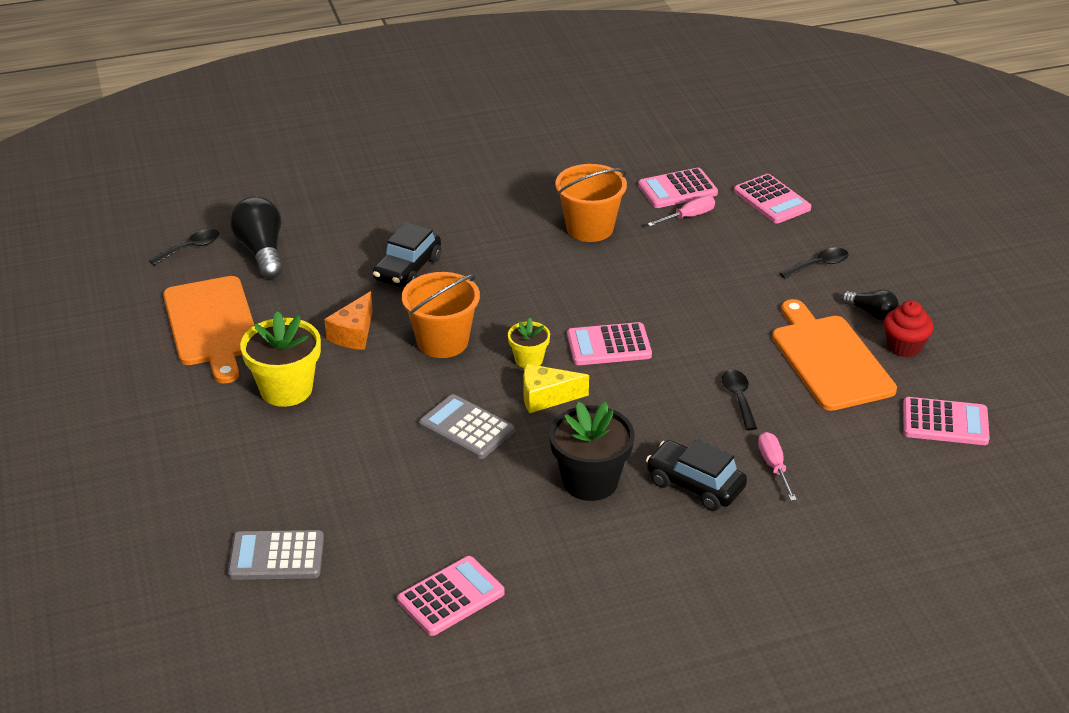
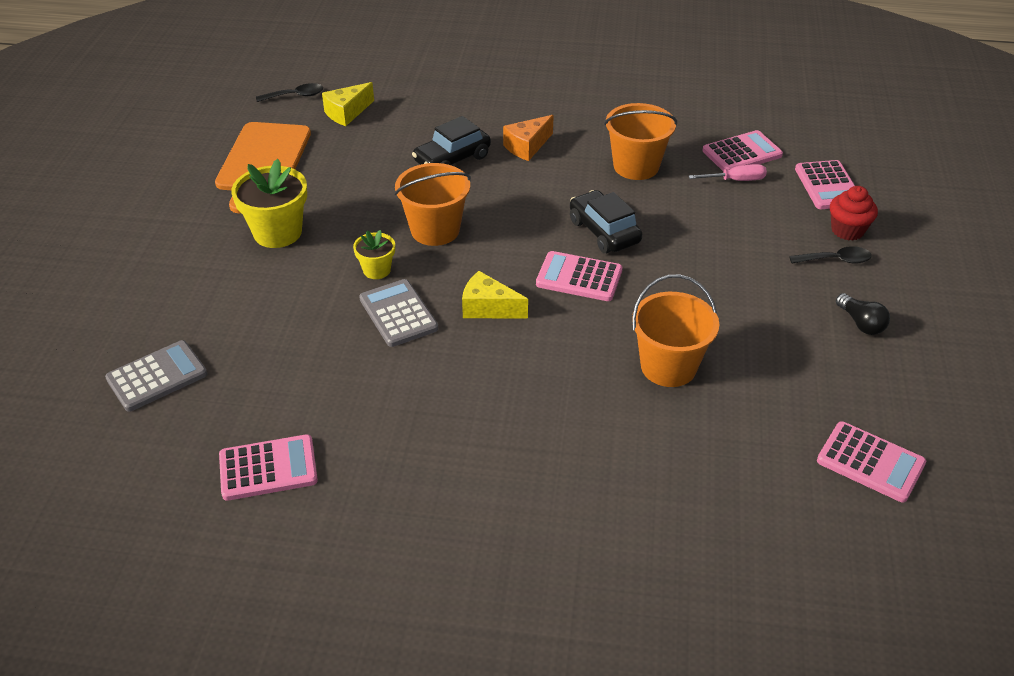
camera: 25 degrees right, 5 degrees up
grey calculator [228,530,324,580] -> grey calculator turned 120 degrees clockwise [105,340,207,412]
black light bulb [230,196,283,279] -> yellow cheese [322,82,374,126]
orange cheese [324,291,373,350] -> orange cheese moved to [503,115,554,161]
yellow flower pot [508,318,550,368] -> yellow flower pot moved to [353,230,395,279]
black flower pot [549,402,634,501] -> none
pink calculator [638,168,718,208] -> pink calculator turned 150 degrees clockwise [703,130,783,172]
black car [646,439,747,511] -> black car moved to [570,190,643,253]
black spoon [722,370,757,431] -> orange bucket [632,274,719,387]
pink screwdriver [758,432,797,501] -> none
orange cutting board [772,299,897,411] -> none
red cupcake [884,300,934,357] -> red cupcake moved to [830,186,878,241]

